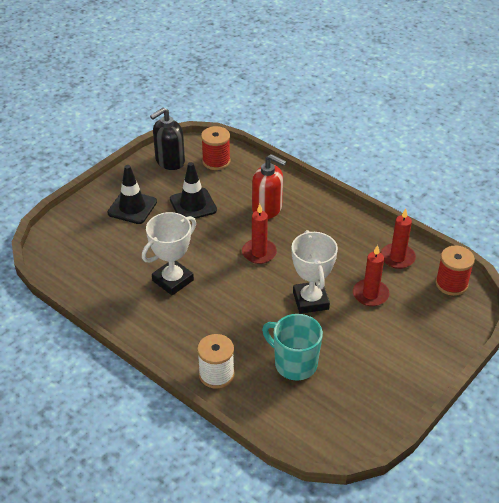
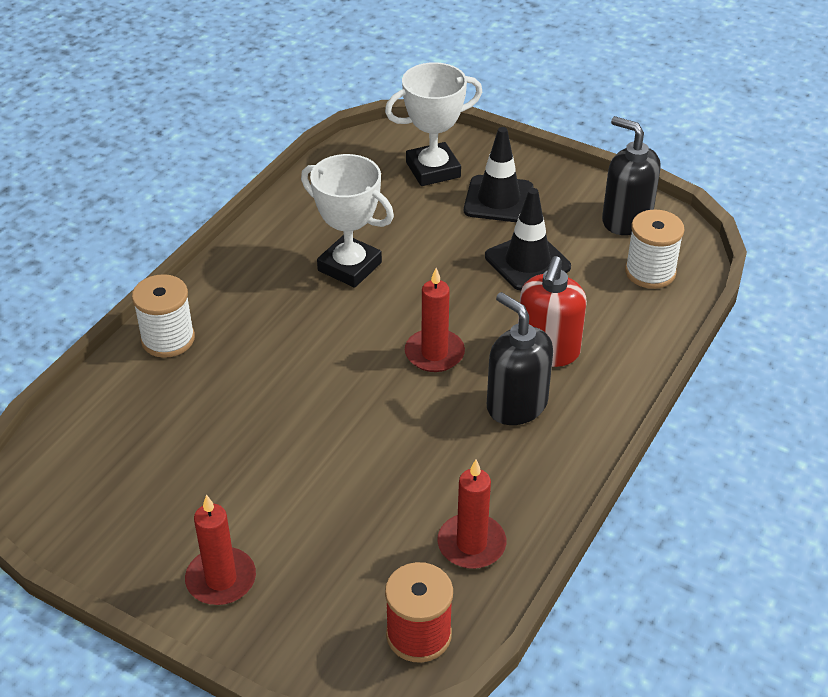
camera: 80 degrees right, 0 degrees up
red spool [201,126,230,170] -> white spool [625,209,684,289]
turquoise mug [262,314,323,381] -> none
white trophy [292,230,338,314] -> white trophy moved to [385,62,482,186]
red candle [353,245,389,306] -> red candle moved to [185,495,256,605]
none -> black soap dispenser [487,292,553,425]

